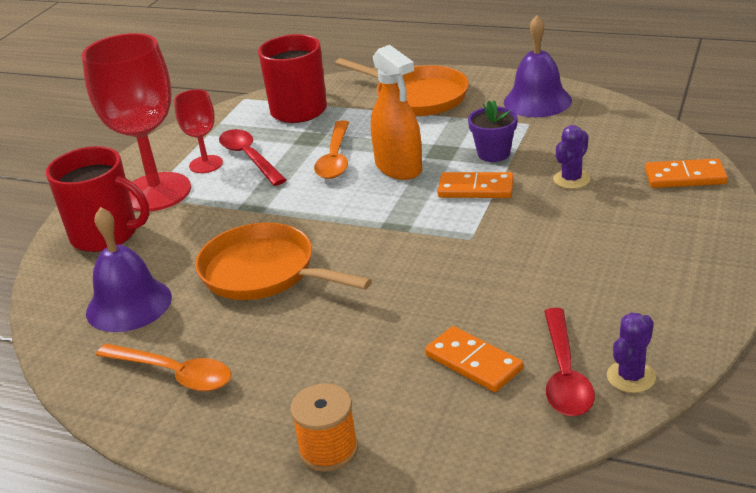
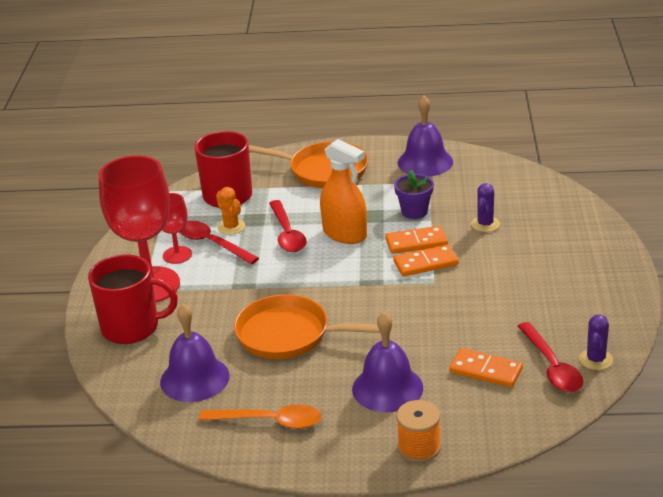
camera: 20 degrees left, 0 degrees up
orange spoon [314,120,349,179] -> red spoon [269,200,307,252]
orange domino [645,158,728,188] -> orange domino moved to [393,244,459,277]
none -> orange cactus [216,187,245,235]
none -> purple bell [352,312,423,412]

